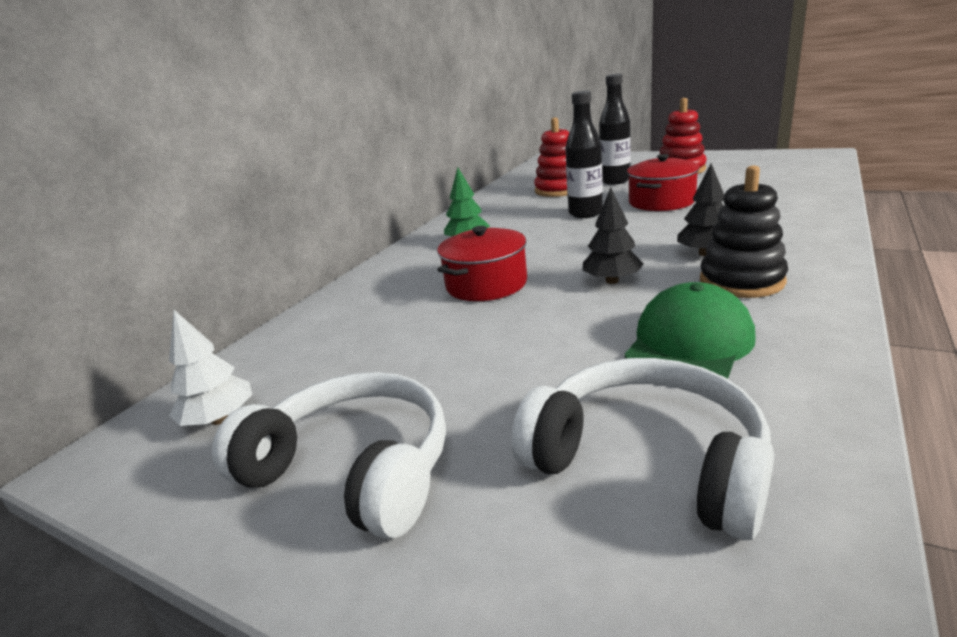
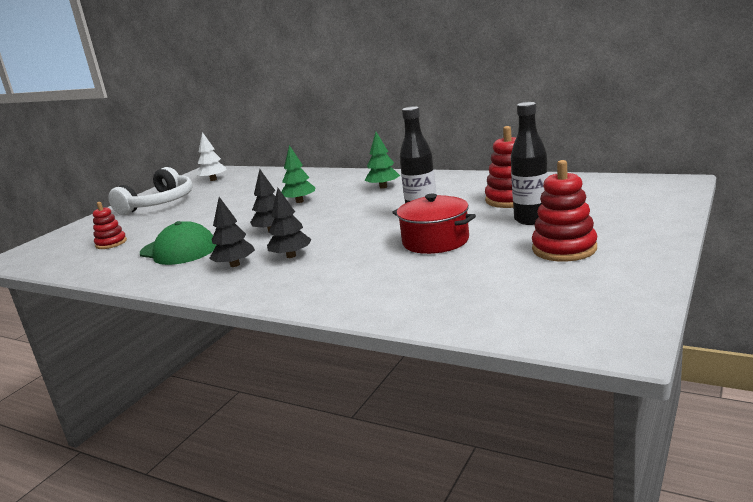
camera: 90 degrees right, 5 degrees down
red pot [437,226,527,301] -> green tree [281,145,316,203]
white headphones [511,358,774,540] -> red stacking toy [93,202,127,249]
black stacking toy [700,166,788,298] -> black tree [209,197,255,267]

